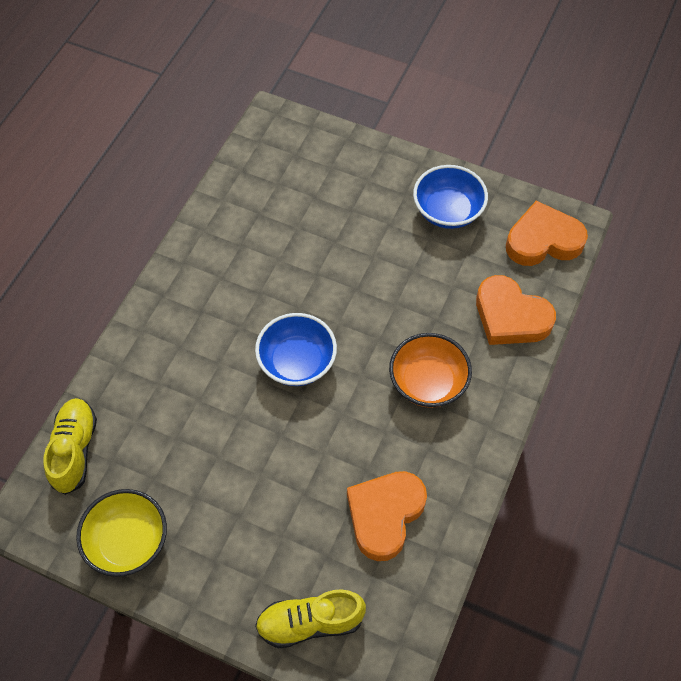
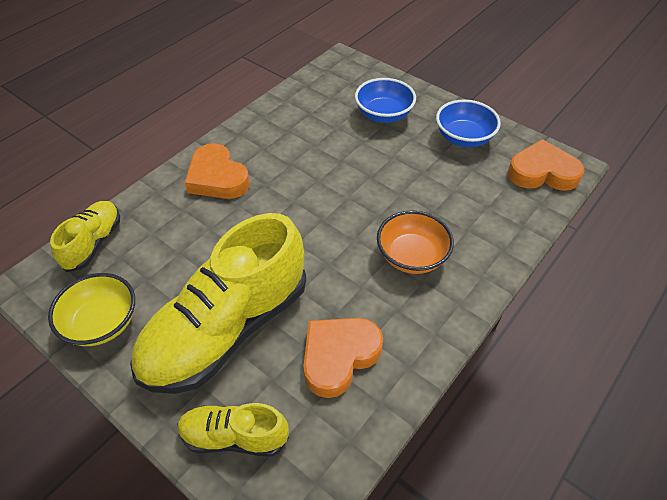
camera: 15 degrees right, 10 degrees down
blue bowl [255,313,337,386] -> blue bowl moved to [355,78,416,123]
orange heart [476,275,556,345] -> orange heart moved to [185,143,250,199]
none -> yellow shoe [130,213,306,394]

